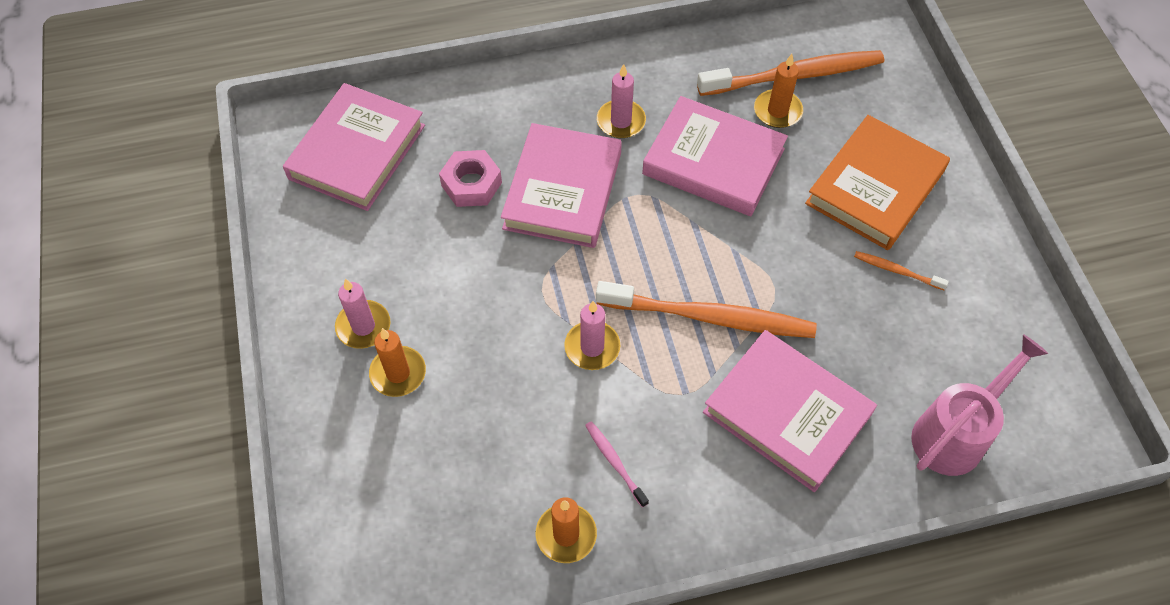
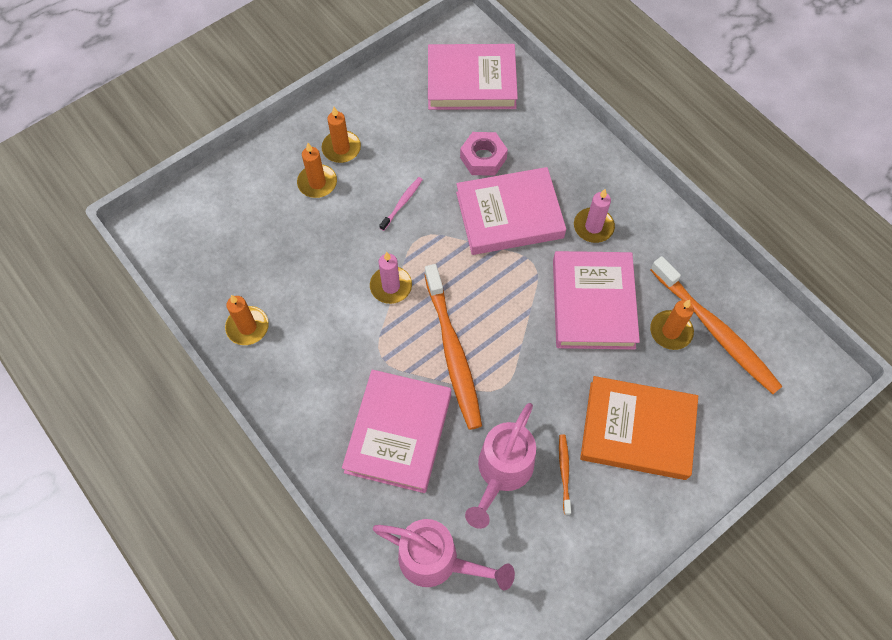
camera: 65 degrees right, 5 degrees up
pink candle [335,279,391,349] -> orange candle [322,107,361,163]
pink toothbrush [585,421,649,508] -> pink toothbrush moved to [379,177,423,231]
none -> pink watering can [465,403,536,529]

